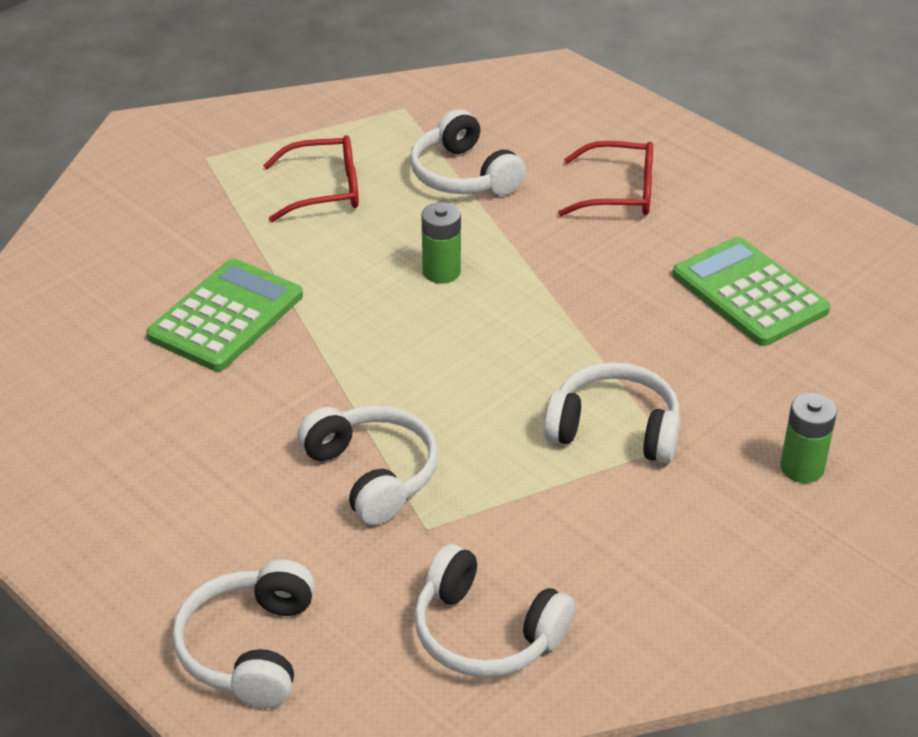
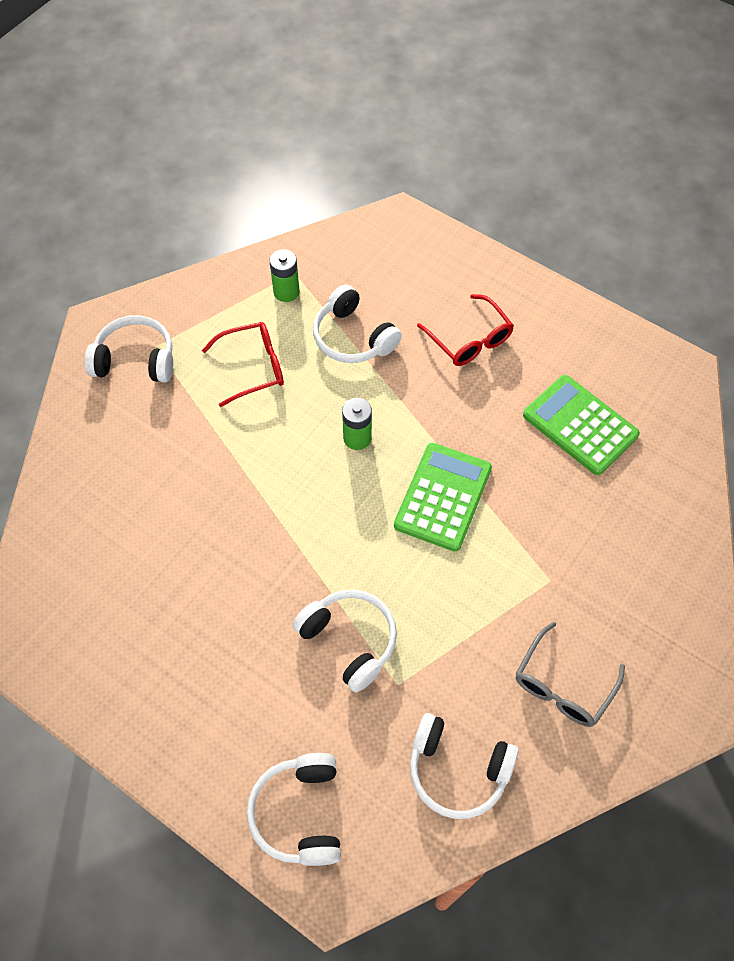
camera: 10 degrees left, 20 degrees up
green calculator [146,258,303,371] -> green calculator moved to [394,443,492,552]
white headphones [544,362,680,464] -> white headphones moved to [84,315,173,382]
red glasses [558,141,653,216] -> red glasses turned 60 degrees clockwise [417,294,514,366]
green battery [780,393,837,483] -> green battery moved to [269,249,300,302]
none -> grey glasses [516,622,625,727]

